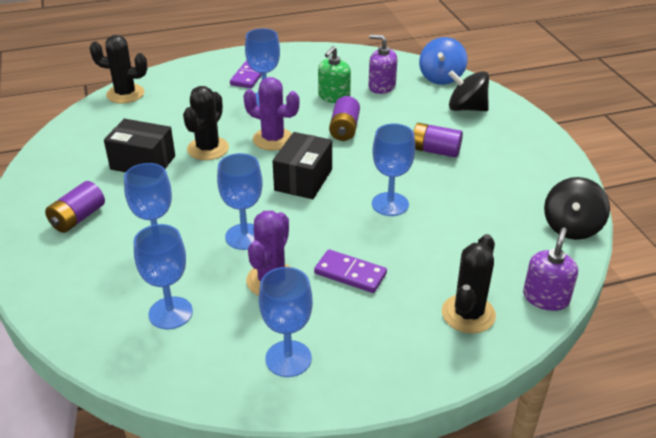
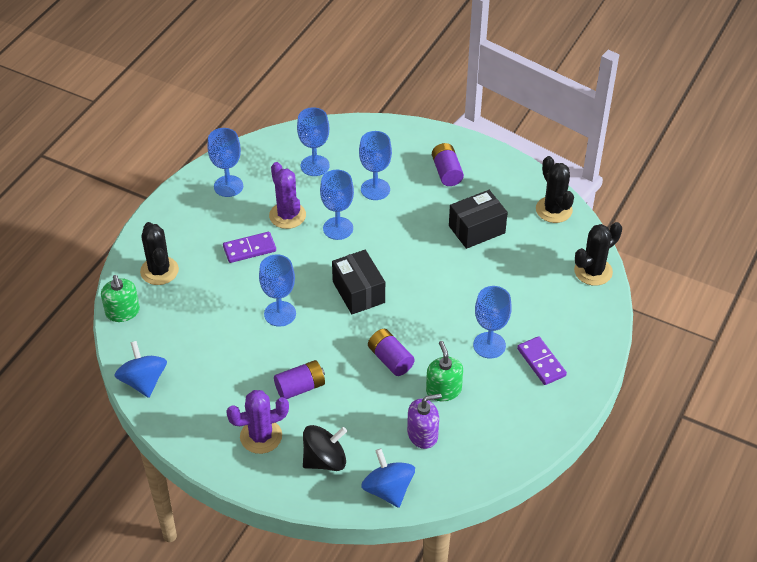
camera: 135 degrees right, 10 degrees up
black cactus [183,86,229,160] -> black cactus moved to [536,156,574,223]
purple cactus [243,77,299,151] -> purple cactus moved to [226,390,289,454]
purple soap dispenser [523,227,578,311] -> green soap dispenser [101,275,140,322]
black spinning top [544,177,610,240] -> blue spinning top [114,341,167,398]

